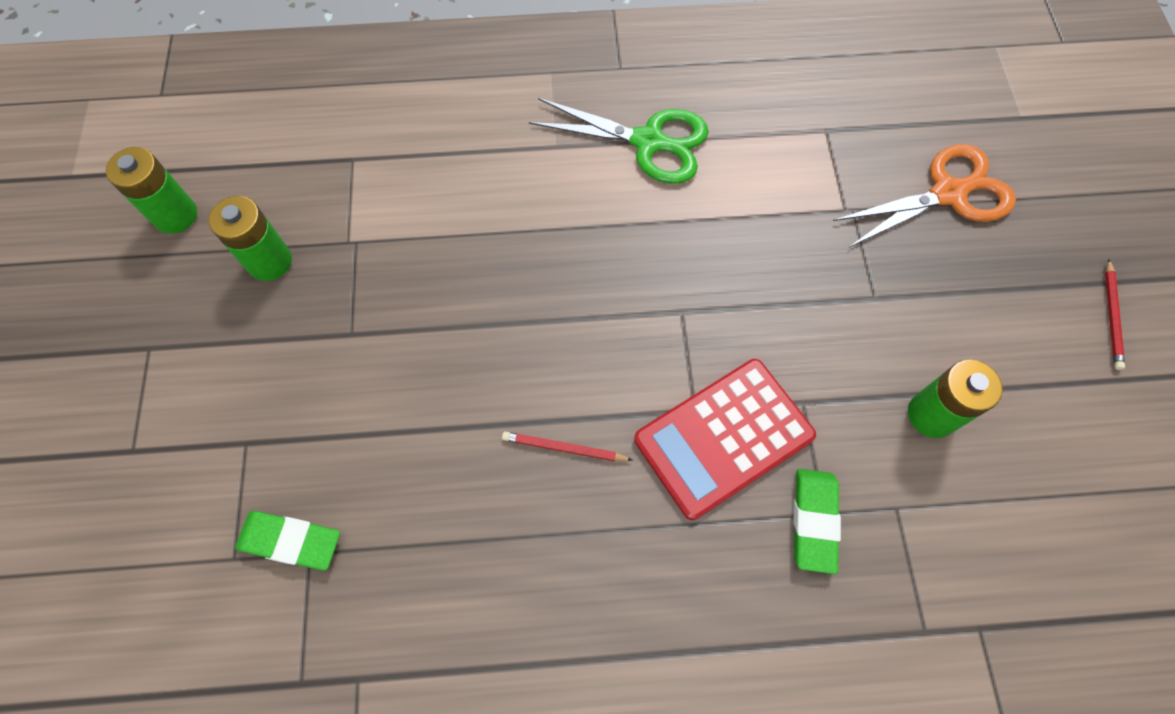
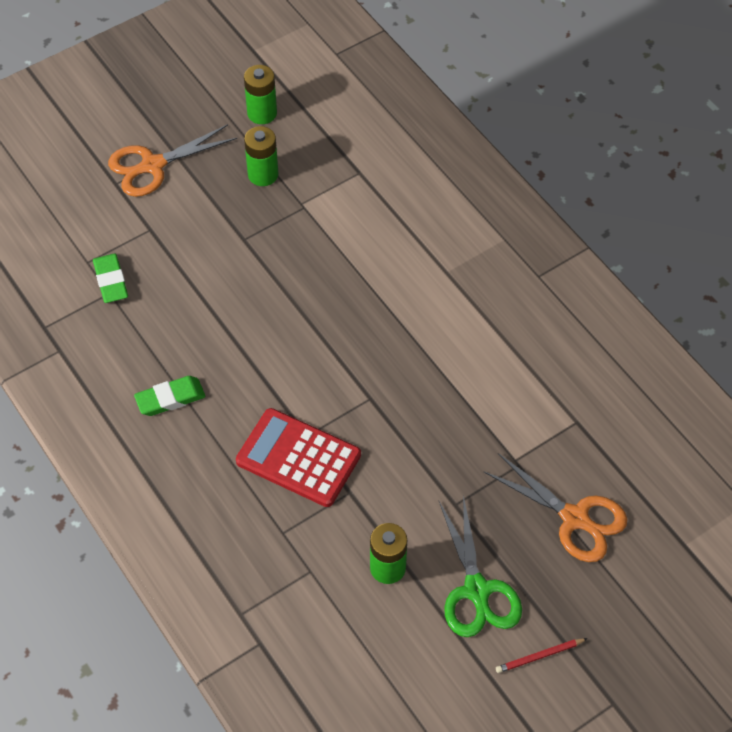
camera: 60 degrees right, 10 degrees down
red pencil [502,432,633,461] -> none
green scissors [529,98,709,184] -> green scissors moved to [439,495,522,637]
green eraser [793,469,841,574] -> green eraser moved to [134,376,206,416]
none -> orange scissors [108,124,237,197]

